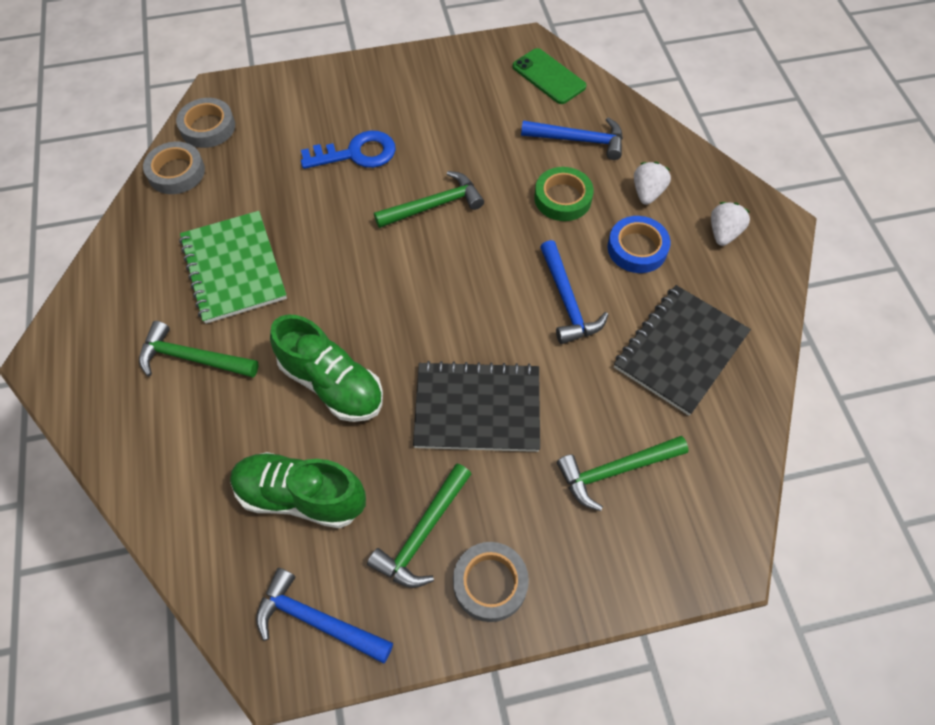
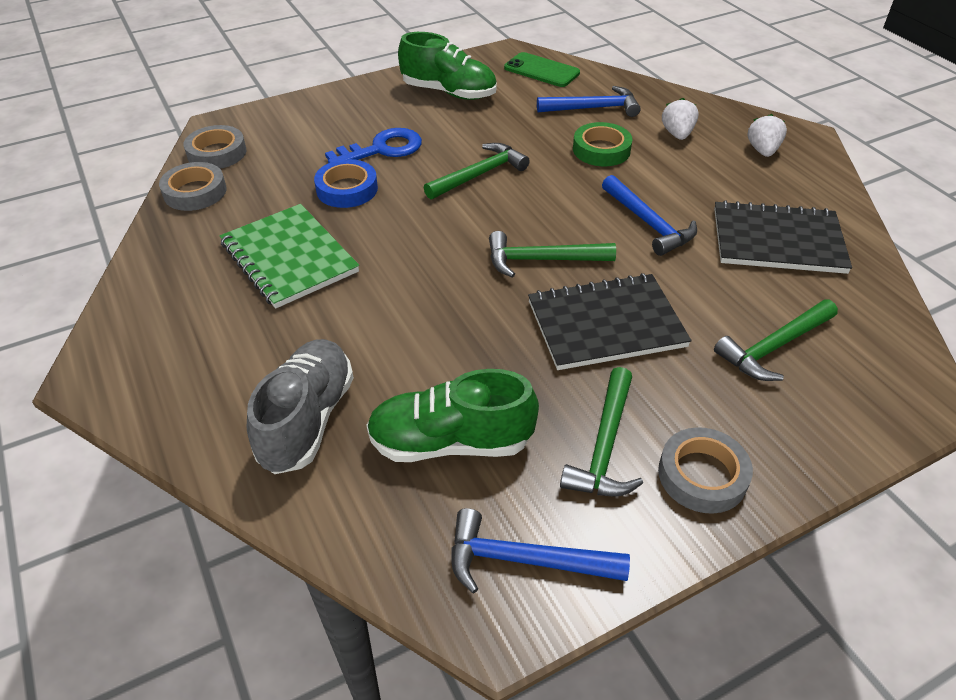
camera: 15 degrees left, 15 degrees down
green hammer [139,321,259,378] -> green hammer moved to [489,231,616,278]
green shoe [270,315,383,422] -> green shoe moved to [398,32,497,100]
blue tape [608,216,671,273] -> blue tape moved to [314,159,378,208]
black notebook [614,285,751,416] -> black notebook turned 75 degrees clockwise [714,200,852,274]
none -> grey shoe [247,339,354,474]

